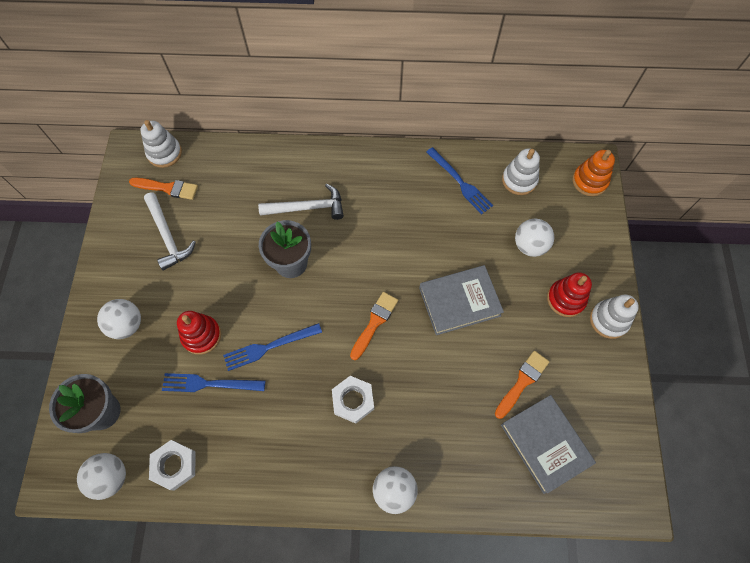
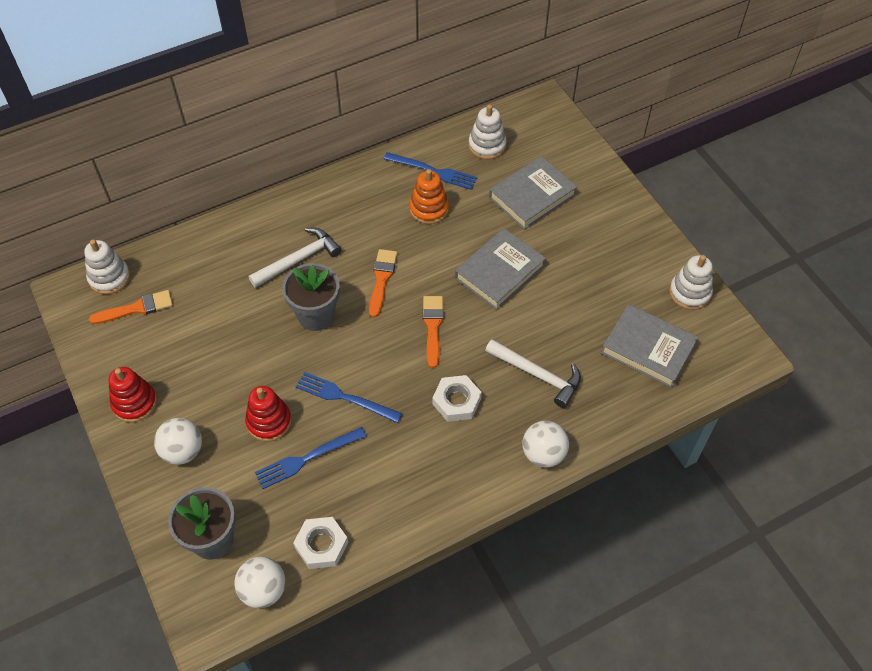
camera: 30 degrees left, 10 degrees down
white hammer [144,193,196,270] -> white hammer moved to [485,339,581,408]
blue fork [223,323,322,371] -> blue fork turned 75 degrees clockwise [296,372,402,423]
orange brush [495,351,549,419] -> orange brush moved to [369,249,397,318]
white ball [515,219,554,257] -> grey book [489,156,577,230]
red stacking toy [547,272,592,317] -> red stacking toy moved to [109,367,157,422]
orange stacking toy [572,150,615,196] -> orange stacking toy moved to [409,169,449,224]
white stacking toy [590,294,639,339] -> white stacking toy moved to [669,255,713,310]

